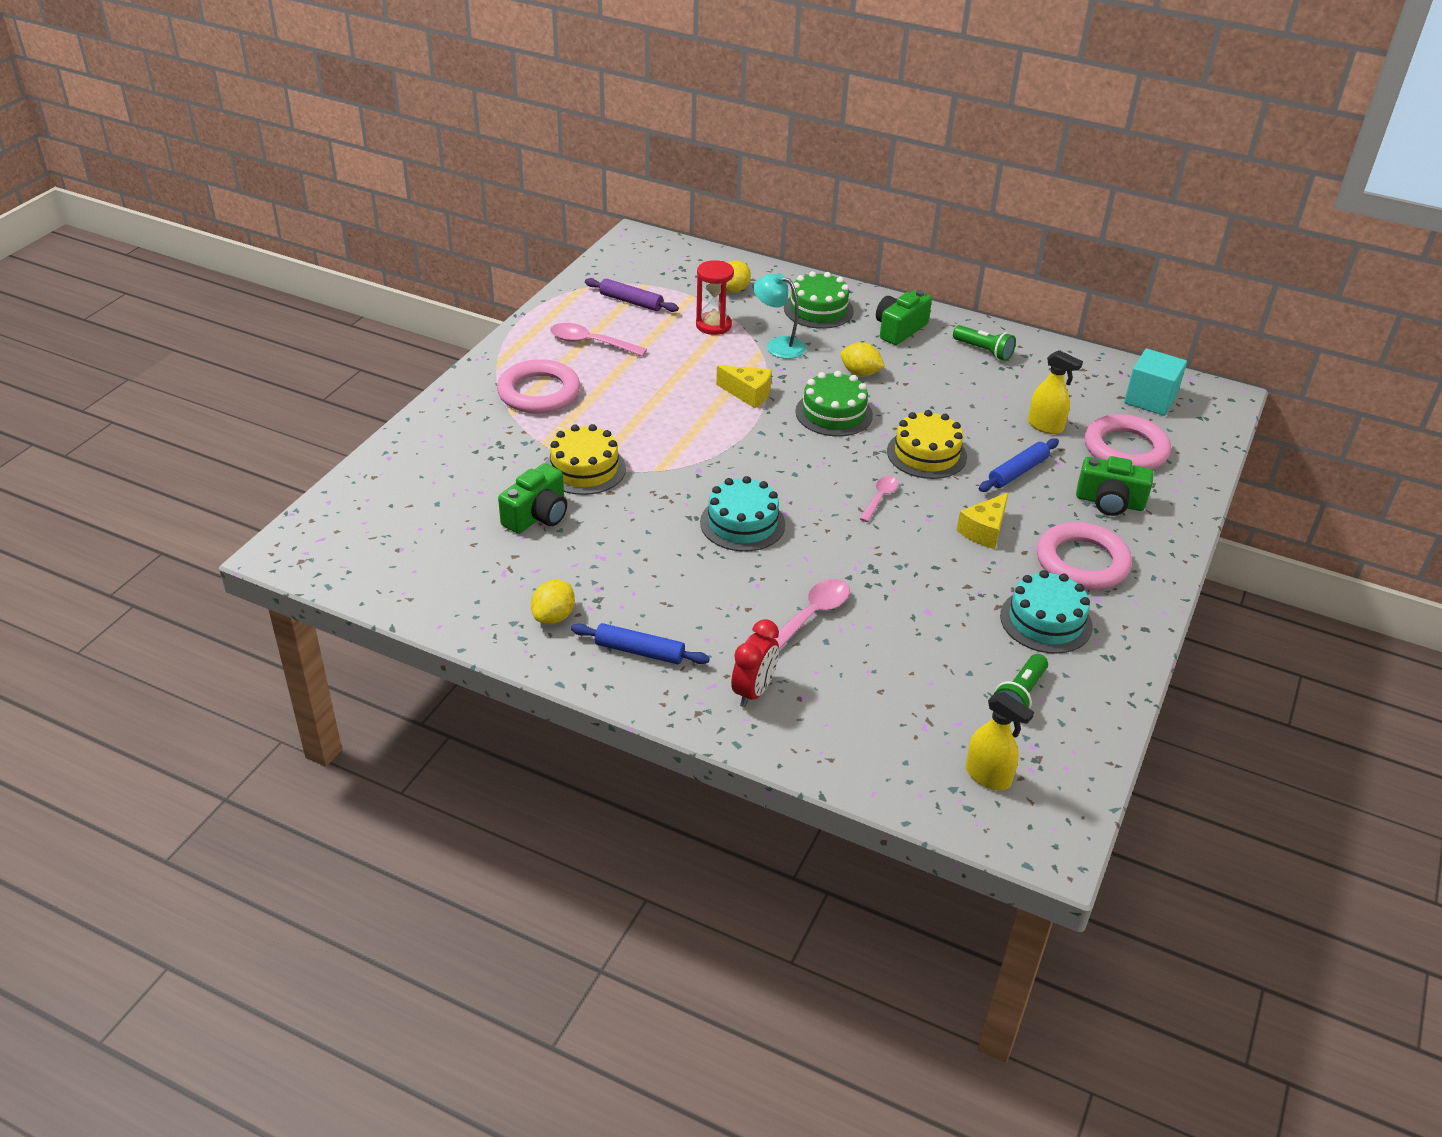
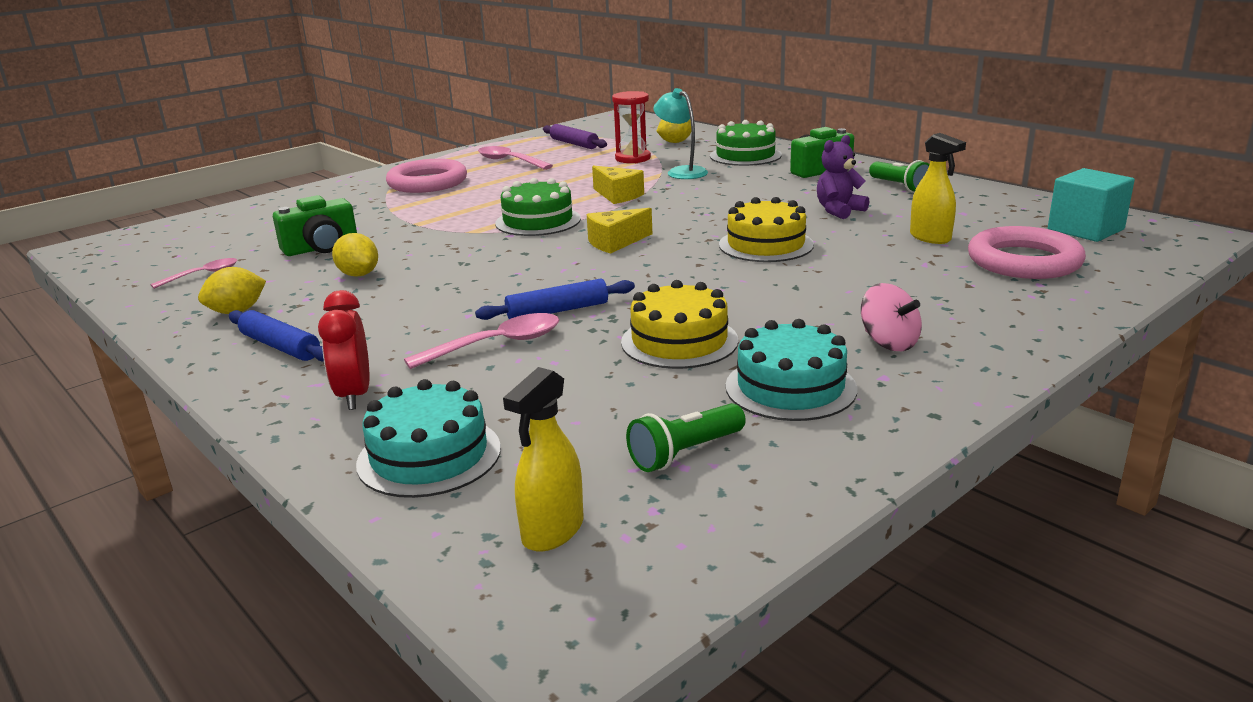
camera: 25 degrees right, 15 degrees down
yellow cake [545,424,626,495] -> yellow cake moved to [621,280,738,369]
turquoise cake [700,476,785,552] -> turquoise cake moved to [356,379,501,498]
red clock [731,619,779,707] -> red clock turned 120 degrees clockwise [318,290,369,410]
green cake [795,371,873,437] -> green cake moved to [495,178,581,236]
yellow lemon [840,342,885,376] -> yellow lemon moved to [332,233,378,277]
pink spoon [859,476,898,522] -> pink spoon moved to [150,258,237,289]
yellow cheese [957,493,1008,549] -> yellow cheese moved to [587,208,652,254]
yellow spray bottle [966,692,1034,790] -> yellow spray bottle turned 60 degrees clockwise [503,367,583,552]
blue rolling pin [979,438,1059,492] -> blue rolling pin moved to [475,279,635,320]
pink ring [1037,522,1132,590] -> pink spinning top [861,283,922,351]
green camera [1076,456,1154,516] -> none
none -> purple teddy bear [817,135,869,219]

